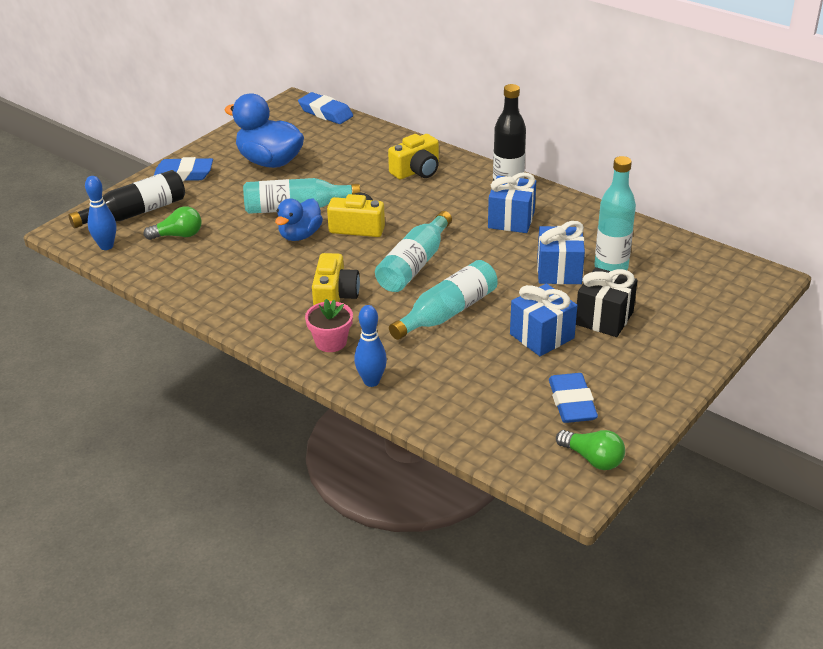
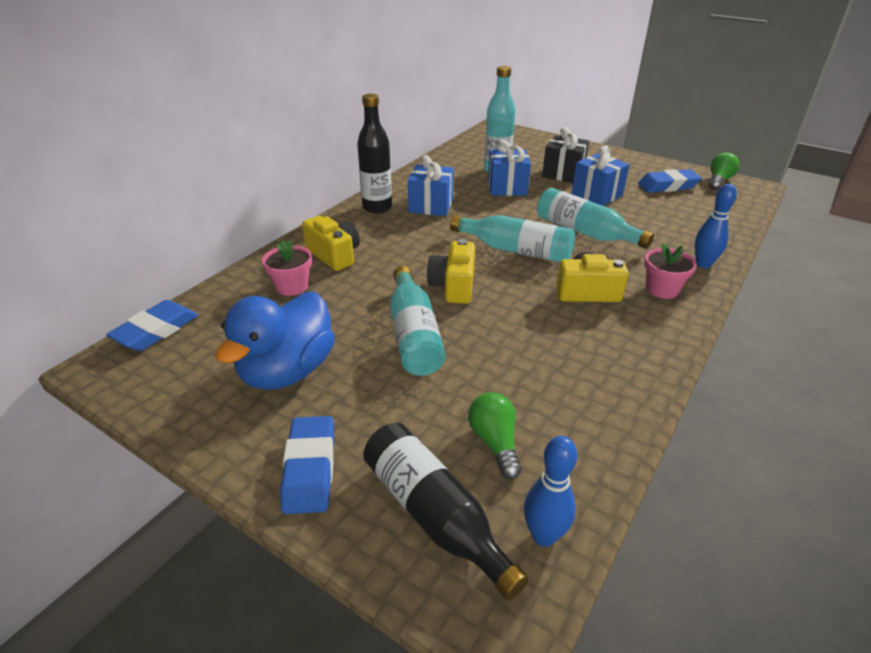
camera: 95 degrees left, 0 degrees up
blue duck [275,198,323,241] -> none
none -> pink flower pot [262,240,312,296]

